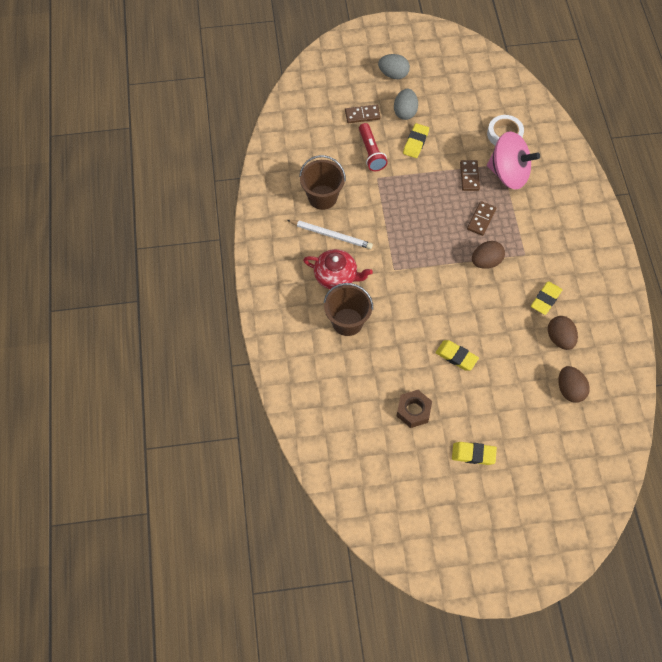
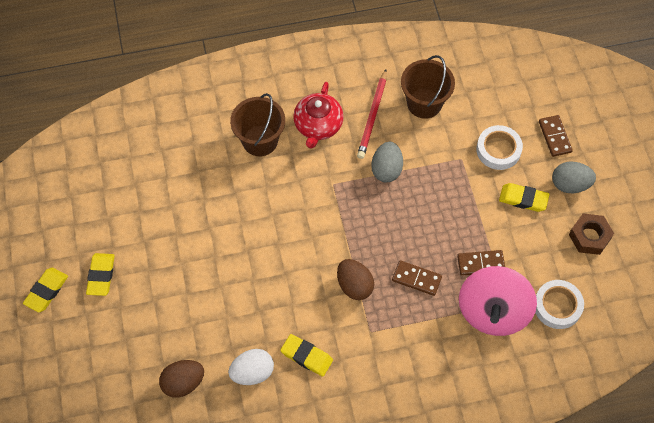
camera: 85 degrees right, 0 degrees up
white pencil [287,220,373,249] -> red pencil [357,69,387,159]
red flashlight [359,123,388,171] -> white tape [476,125,523,170]
grey egg [378,54,410,79] -> grey egg moved to [371,142,403,182]
brown nut [397,390,432,428] -> brown nut moved to [569,213,614,255]
yellow eraser [435,340,479,371] -> yellow eraser moved to [23,268,68,312]
brown egg [548,316,578,350] -> white egg [228,349,274,385]

